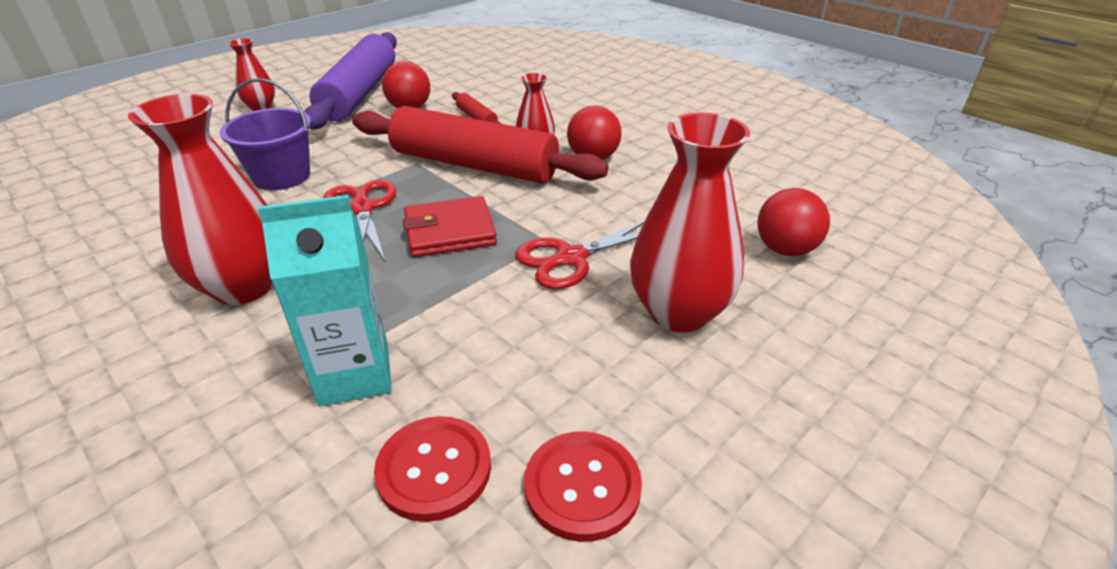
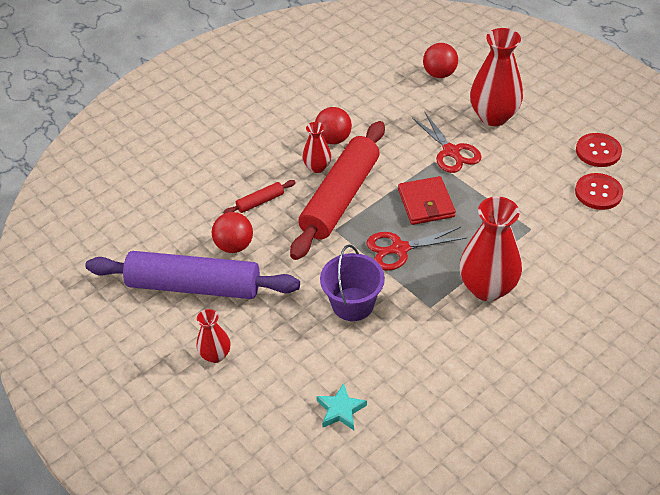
camera: 85 degrees left, 10 degrees up
turquoise carton [257,195,392,407] -> none
none -> turquoise star [317,383,367,430]

